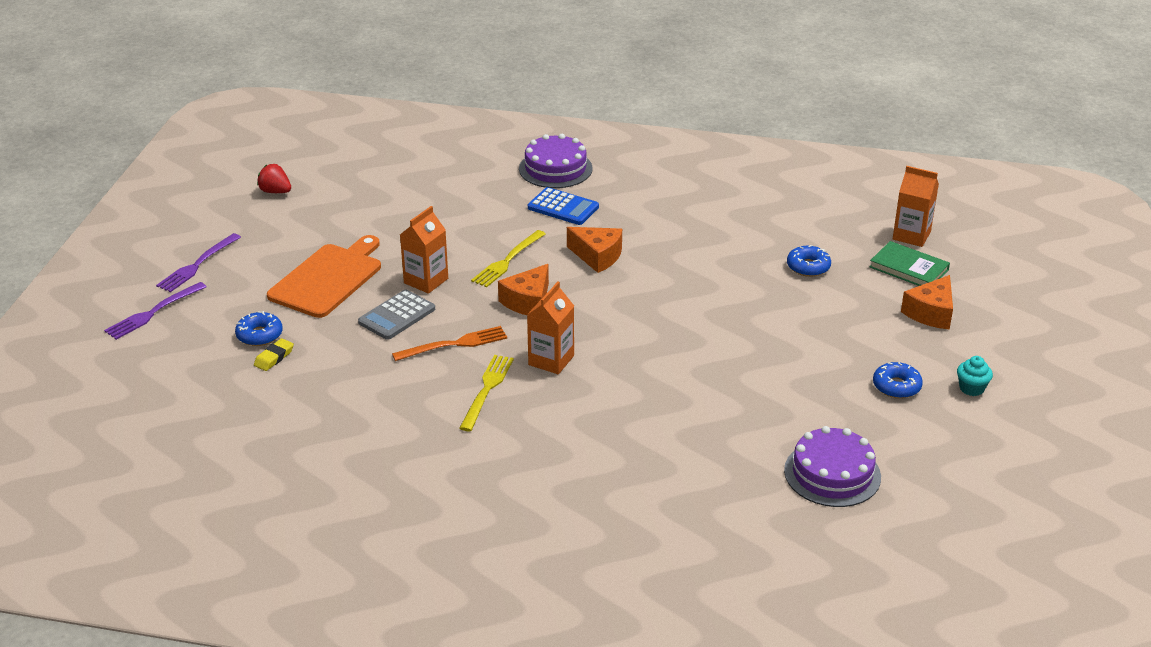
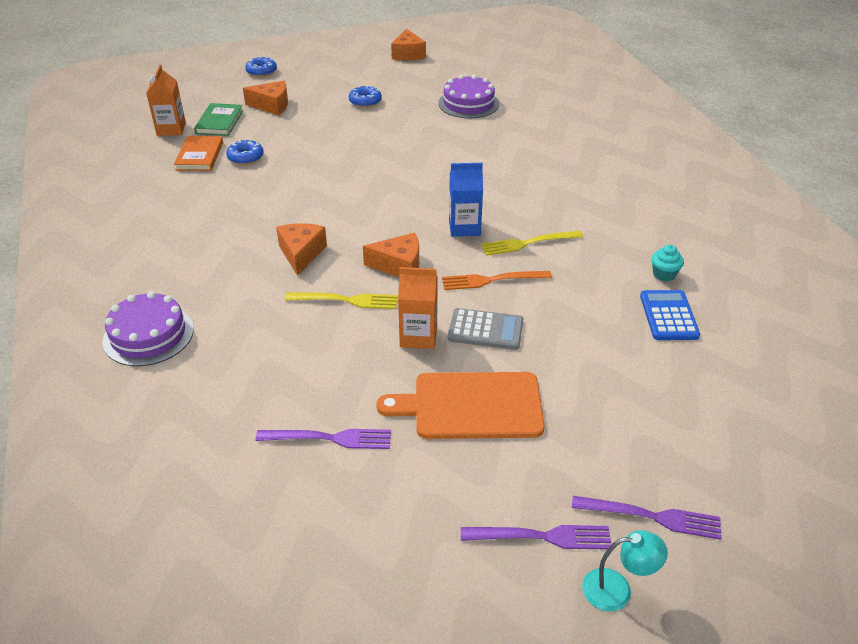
camera: 120 degrees left, 5 degrees up
blue donut [235,311,283,346] -> blue donut moved to [245,57,277,77]
yellow eraser [254,338,294,371] -> none
red strawberry [257,164,291,193] -> none
orange fork [392,326,507,361] -> orange fork turned 45 degrees counterclockwise [442,271,552,290]
orange carton [527,282,574,374] -> blue carton [449,163,483,237]
blue calculator [528,187,599,225] -> blue calculator moved to [640,290,700,340]
turquoise cupcake [957,356,993,396] -> turquoise cupcake moved to [651,245,684,282]
none -> orange book [174,136,223,171]
none -> purple fork [256,429,391,449]
none -> orange cheese [391,29,426,61]
none -> turquoise lamp [582,530,668,612]

